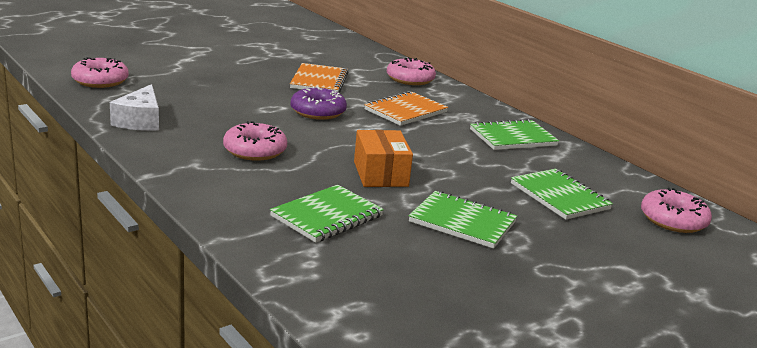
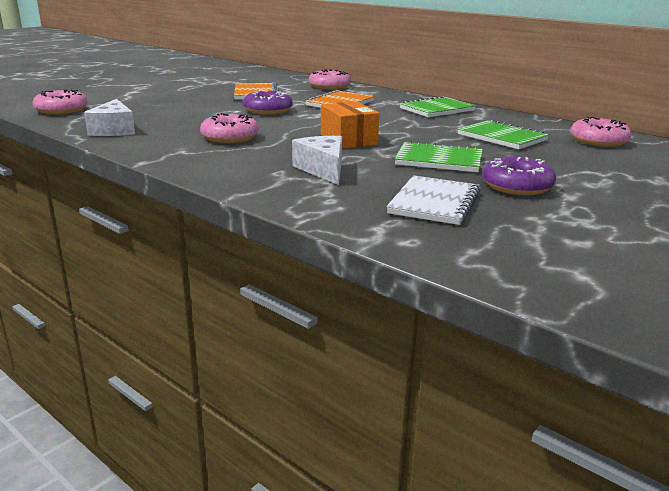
camera: 10 degrees left, 0 degrees up
green notebook [270,185,384,243] -> white cheese [292,136,342,185]
none -> white notebook [387,175,481,225]
none -> purple donut [482,157,556,195]

